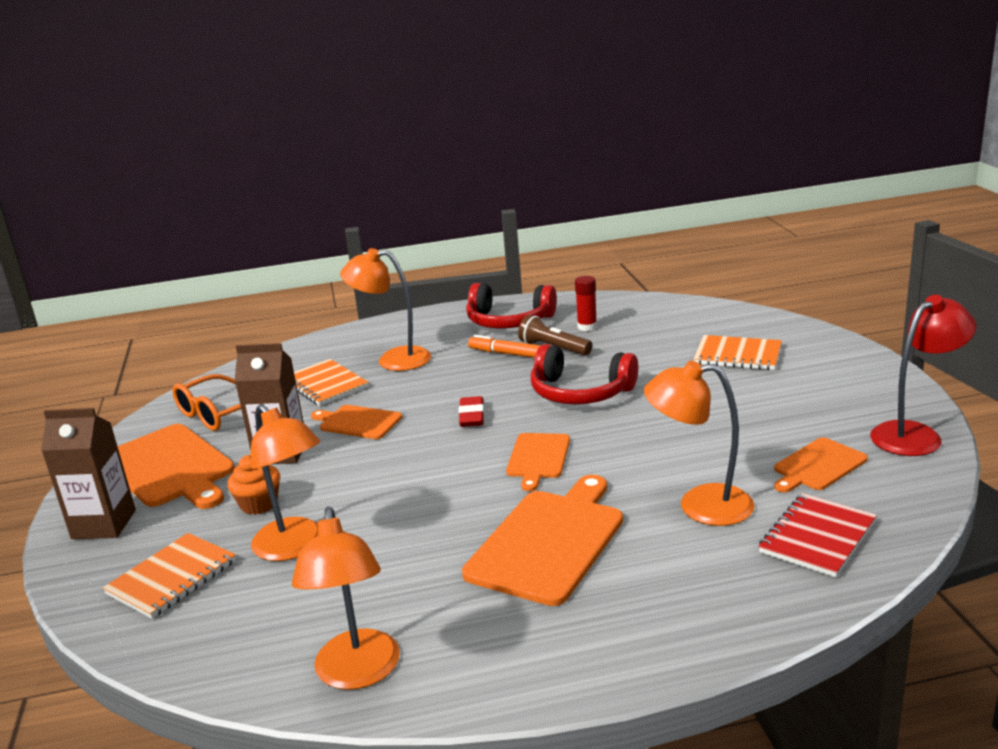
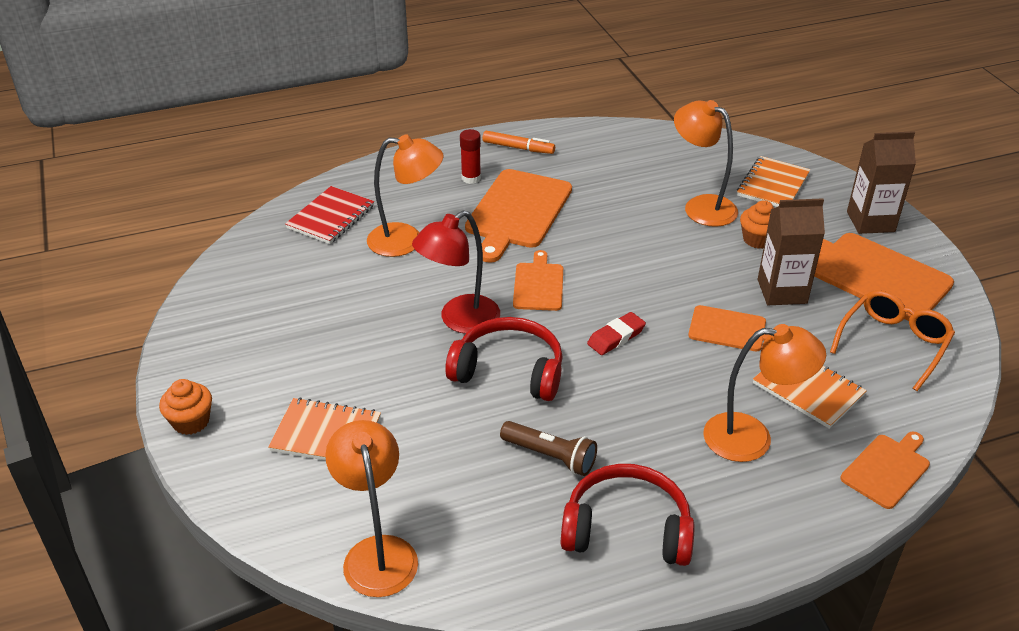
camera: 170 degrees right, 15 degrees up
orange lamp [292,507,400,690] -> orange lamp moved to [325,420,418,597]
red eraser [459,396,484,427] -> red eraser turned 60 degrees clockwise [587,312,646,355]
orange marker [468,335,541,358] -> orange marker moved to [482,131,555,154]
red glue stick [575,276,597,331] -> red glue stick moved to [460,129,481,184]
orange cutting board [774,437,868,493] -> orange cutting board moved to [840,431,930,509]
red lamp [870,295,976,456] -> red lamp moved to [412,210,500,334]
none -> orange cupcake [159,379,212,435]

